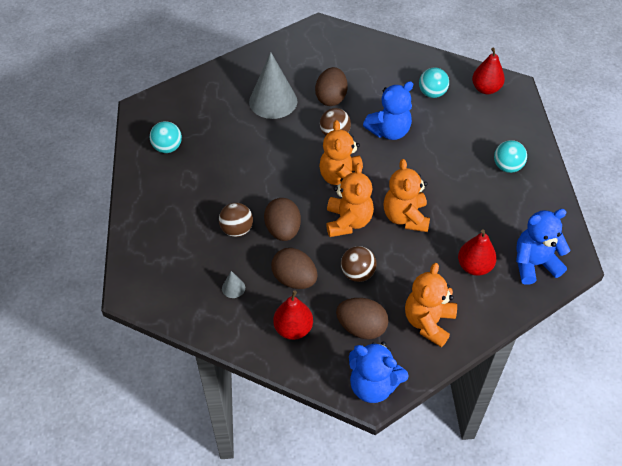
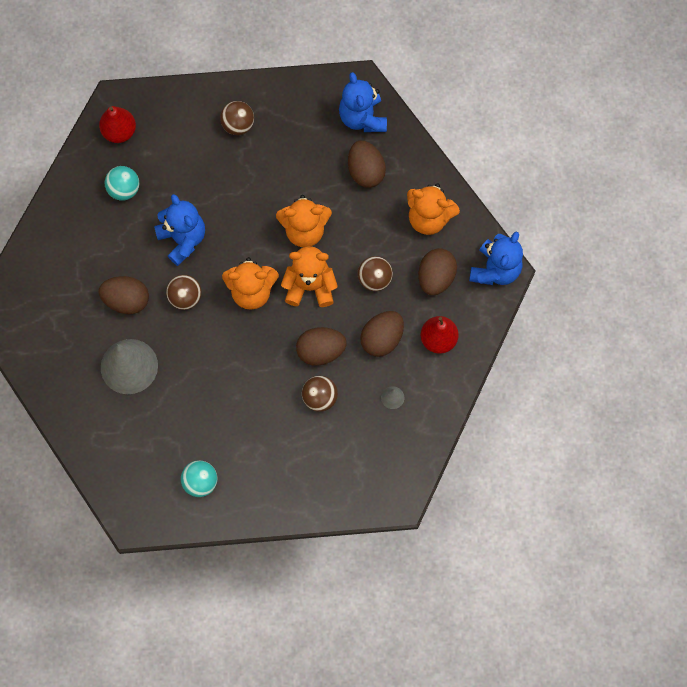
camera: 90 degrees left, 20 degrees up
red pear [458,230,497,276] -> brown egg [348,140,386,188]
turquoise ball [494,140,527,173] -> brown ball [220,101,254,135]

